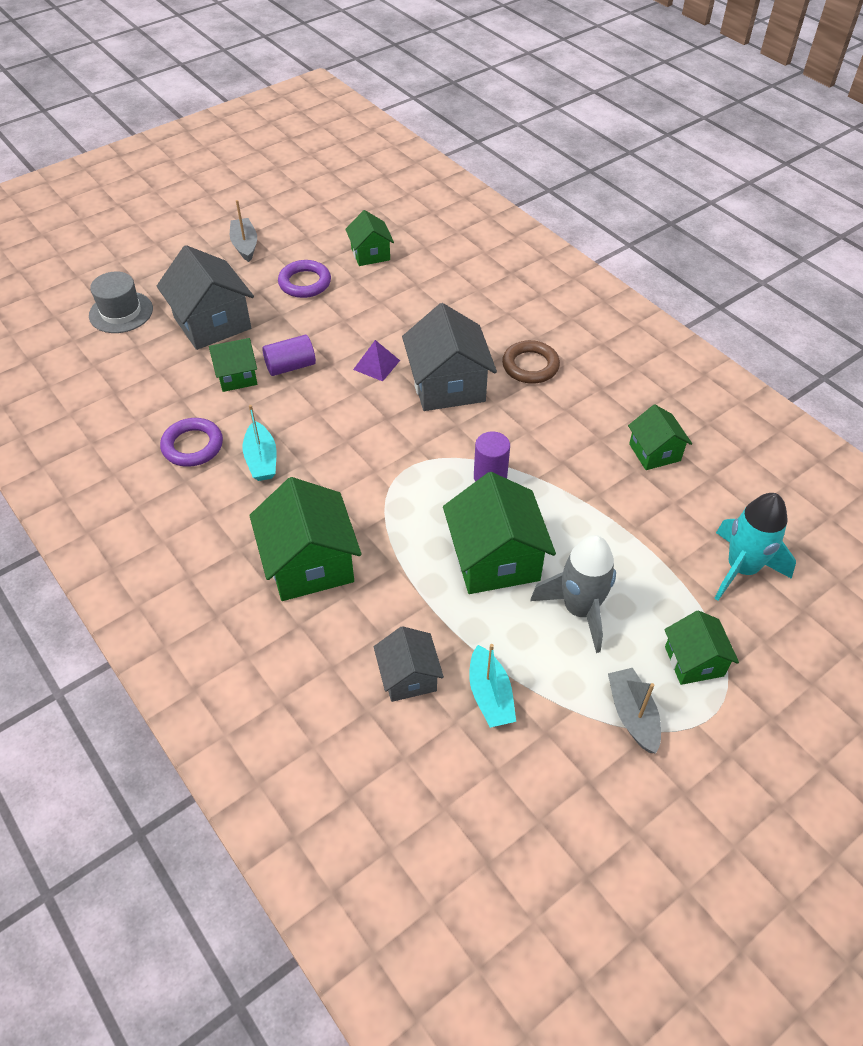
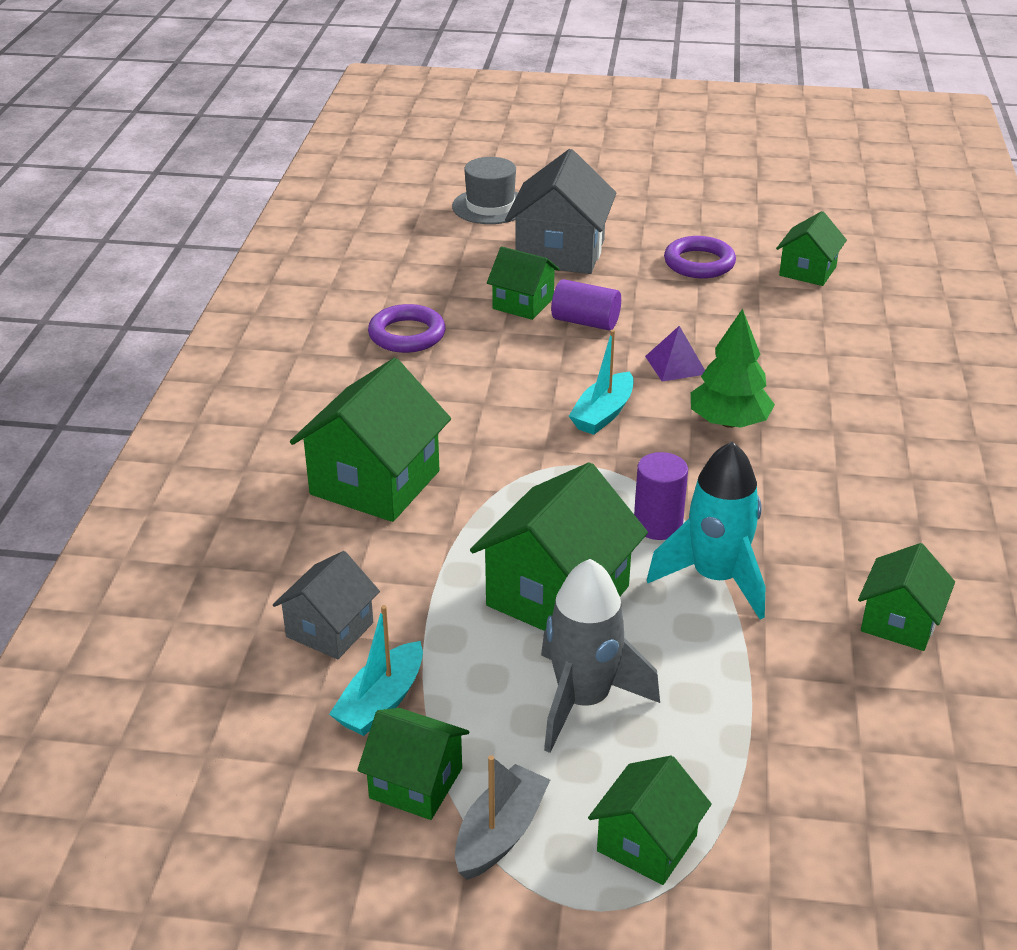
camera: 45 degrees right, 15 degrees down
grey boat [230,200,257,262] -> none
turquoise boat [243,405,276,481] -> turquoise boat moved to [569,330,634,435]
grey house [402,303,497,411] -> green tree [691,309,775,428]
brown ring [502,340,560,384] -> none
turquoise rocket [714,493,796,601] -> turquoise rocket moved to [647,441,766,619]
none -> green house [357,708,469,820]

